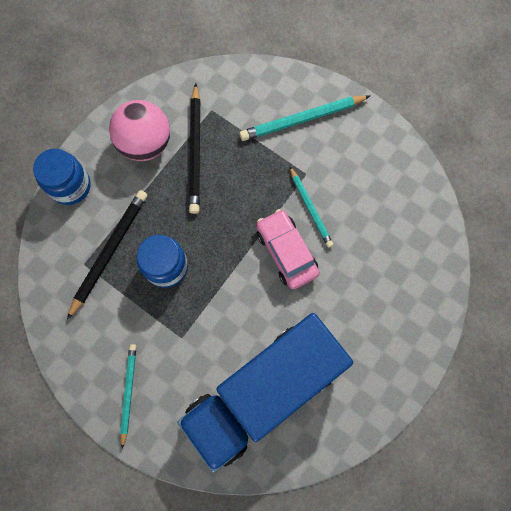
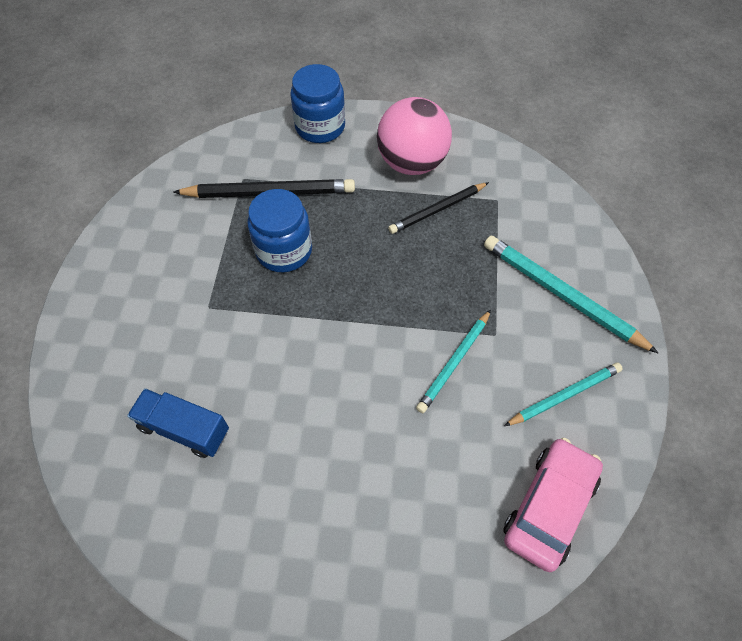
camera: 60 degrees right, 15 degrees down
turquoise pencil [120,344,136,449] -> turquoise pencil moved to [504,362,623,426]
blue truck [177,313,353,473] -> blue truck [127,388,229,458], size x0.41
black pencil [189,83,201,214] -> black pencil [388,182,489,234], size x0.65
pink car [256,209,320,289] -> pink car moved to [503,438,603,572]

